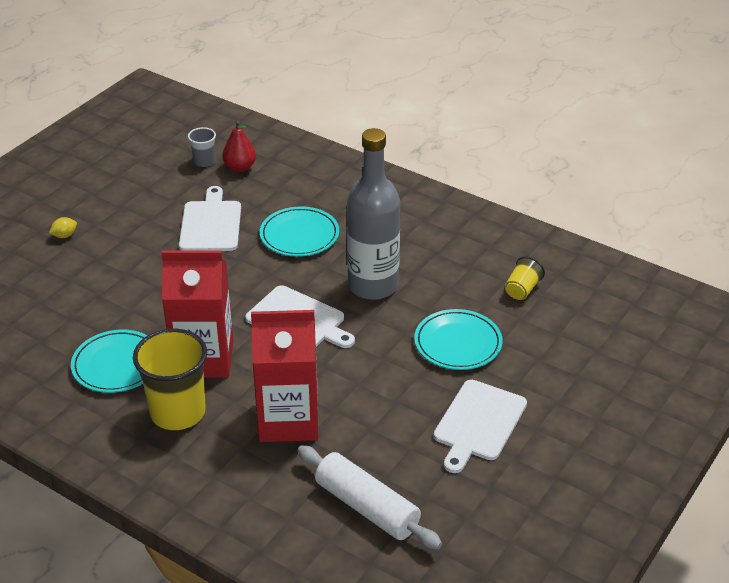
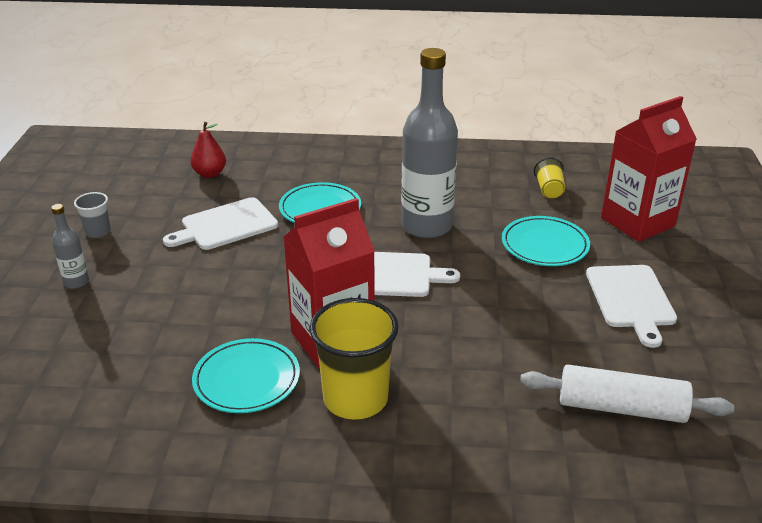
camera: 30 degrees left, 5 degrees down
yellow lemon [49,217,77,238] -> grey bottle [51,204,89,289]
white cutting board [179,186,241,251] -> white cutting board turned 90 degrees counterclockwise [163,197,278,250]
grey cup [188,127,216,167] -> grey cup moved to [74,192,111,238]
red carton [251,310,318,442] -> red carton moved to [601,96,697,242]

